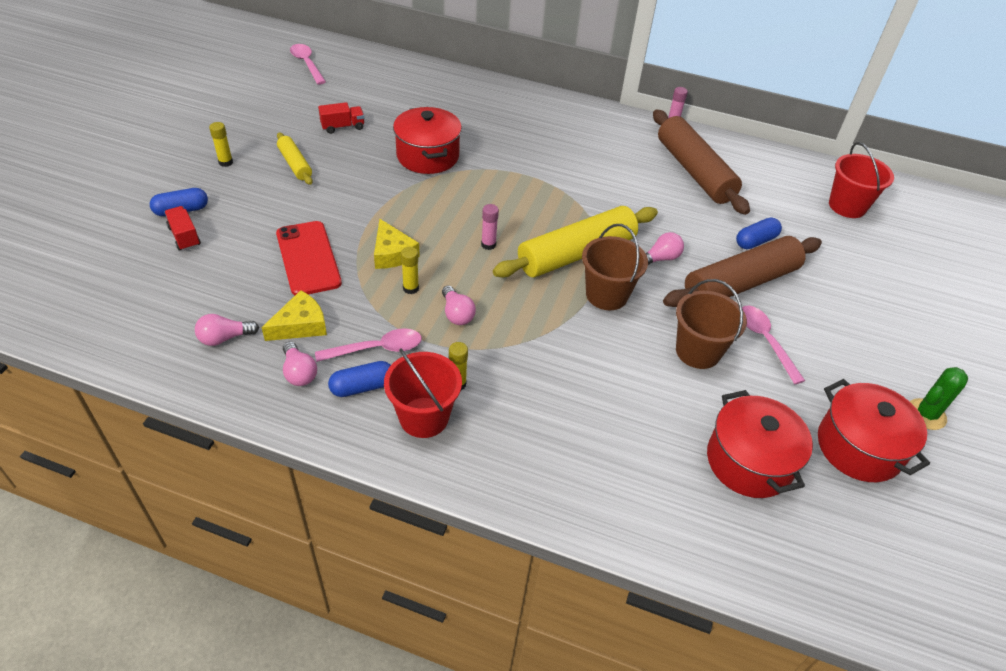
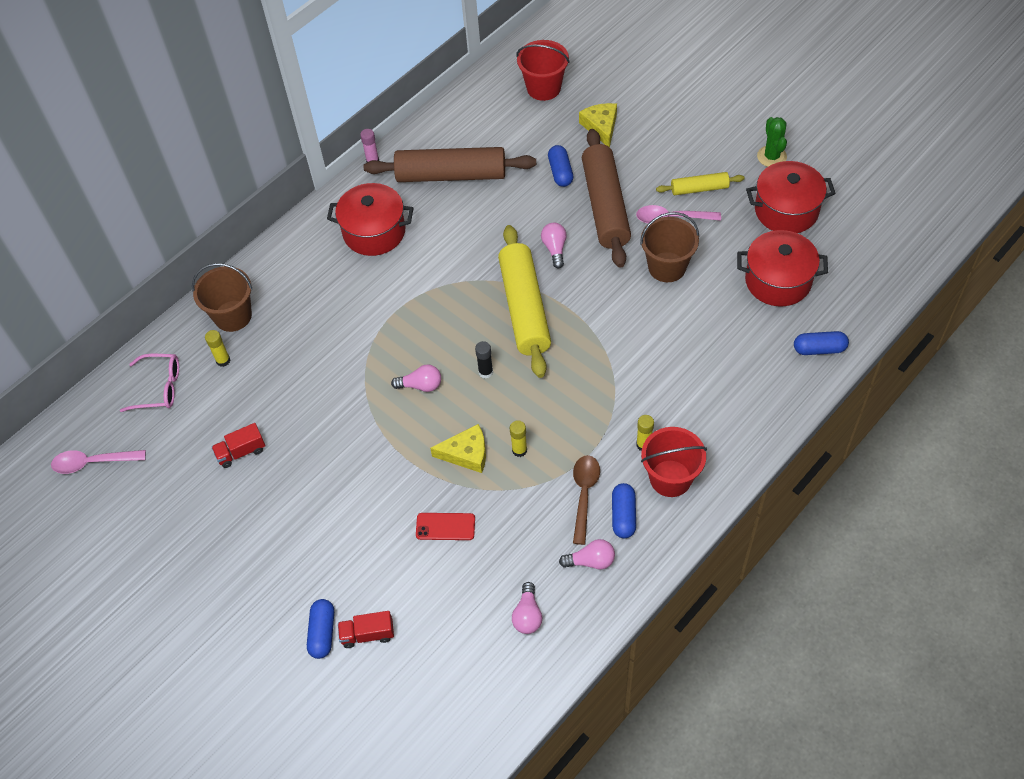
camera: 60 degrees left, 10 degrees up
yellow glue stick [209,122,233,167] -> yellow glue stick moved to [205,330,230,367]
yellow cheese [261,290,327,341] -> yellow cheese moved to [579,103,617,147]
red phone [276,221,342,295] -> red phone [416,513,475,540], size x0.58
yellow rolling pin [277,132,313,185] -> yellow rolling pin moved to [656,172,745,195]
pink spoon [315,328,422,362] -> brown spoon [573,455,600,545]
red truck [318,102,364,134] -> red truck turned 120 degrees counterclockwise [211,423,265,468]
red pot [393,107,462,174] -> red pot moved to [327,183,414,256]
pink light bulb [442,285,476,325] -> pink light bulb moved to [391,364,441,392]
pink glue stick [481,204,499,250] -> black glue stick [475,341,493,379]
brown bucket [582,224,648,310] -> brown bucket moved to [192,263,252,332]
none -> pink glasses [120,354,179,412]
none -> blue capsule [794,331,849,355]

